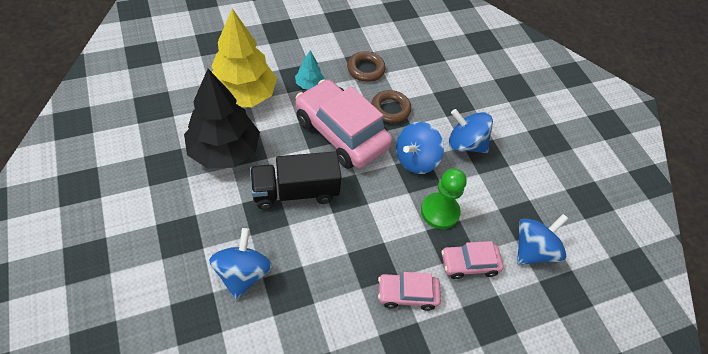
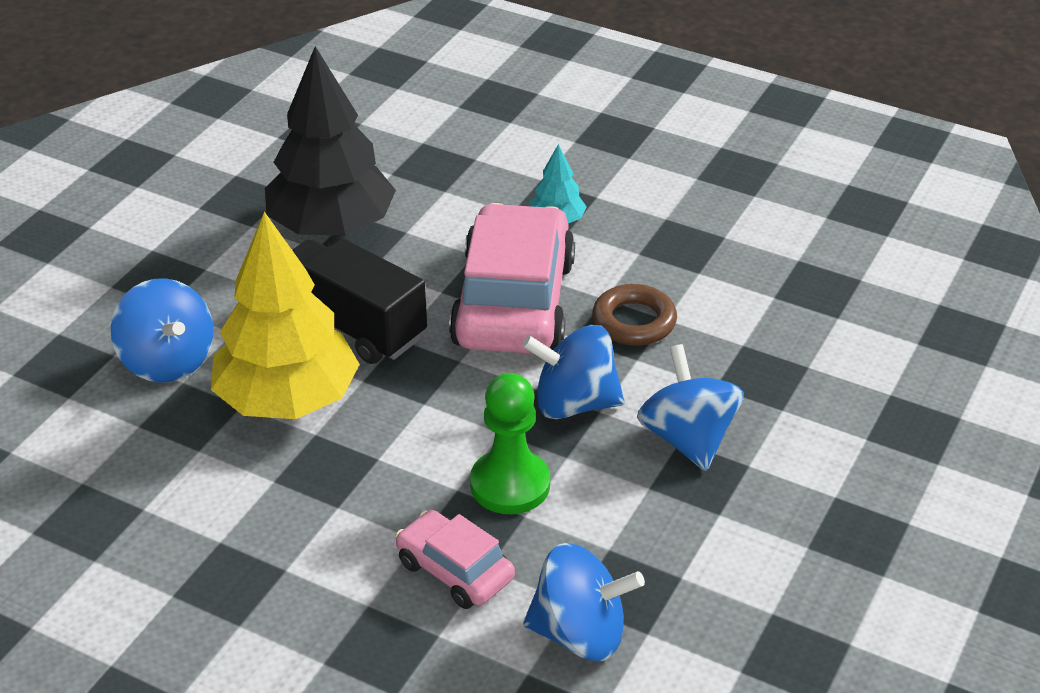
camera: 55 degrees right, 15 degrees down
blue spinning top [209,228,272,300] -> blue spinning top turned 90 degrees clockwise [111,278,214,383]
yellow tree [211,8,277,107] -> yellow tree moved to [211,212,360,419]
brown ring [347,51,386,82] -> none
pink car [378,272,441,311] -> none

